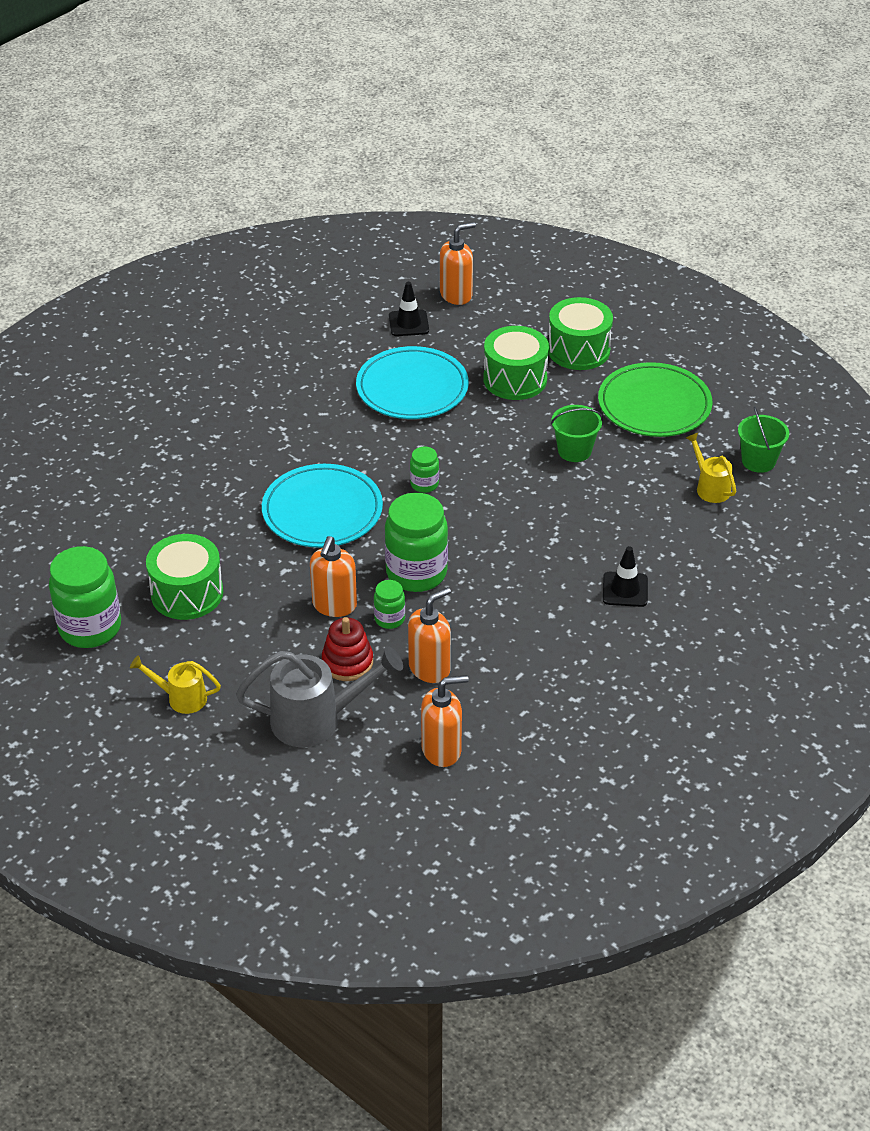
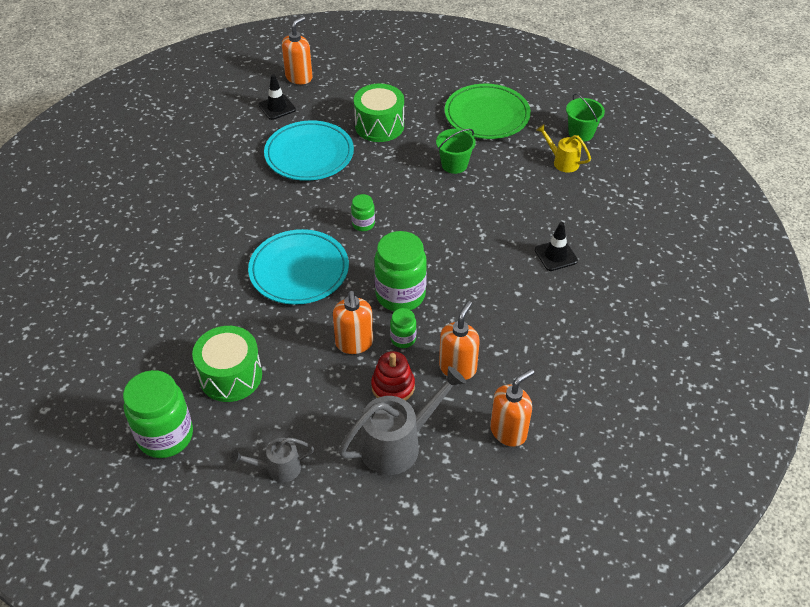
camera: 25 degrees left, 5 degrees up
yellow watering can [130,655,221,714] -> grey watering can [231,438,314,482]
green drum [548,297,613,370] -> none

